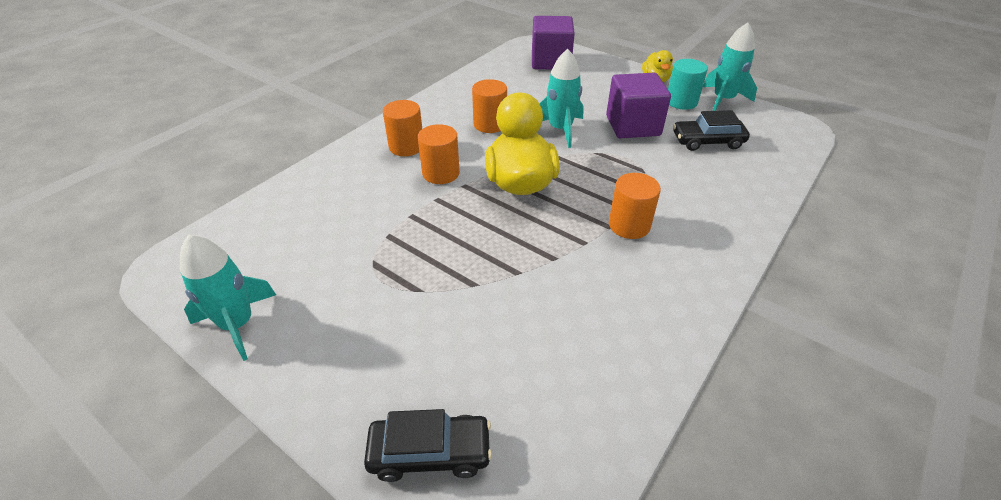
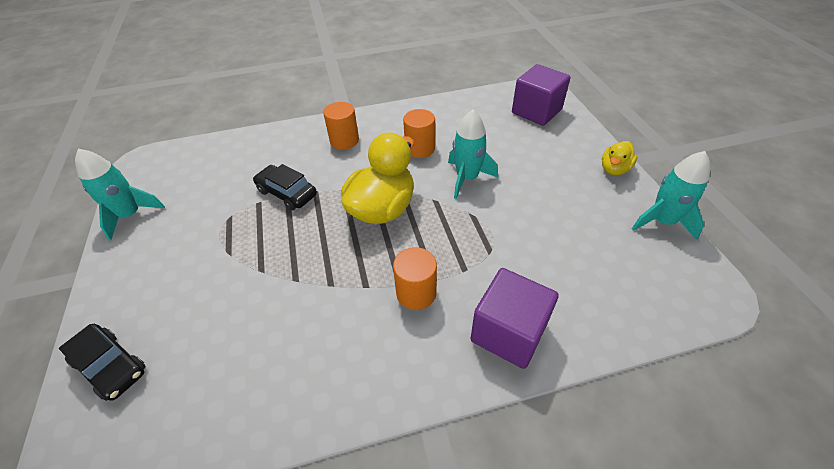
camera: 40 degrees right, 5 degrees up
orange cylinder [418,124,460,184] -> none
purple cube [606,73,671,138] -> purple cube moved to [471,268,559,369]
turquoise cylinder [668,59,708,110] -> none
black car [673,110,750,151] -> black car moved to [253,164,317,210]

